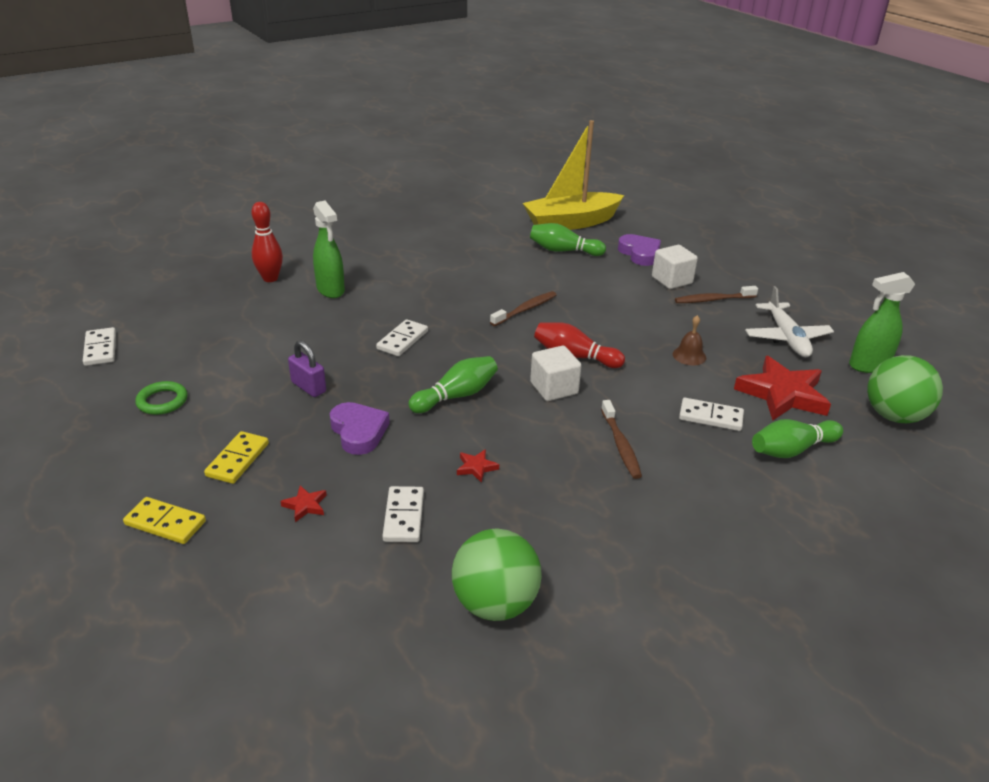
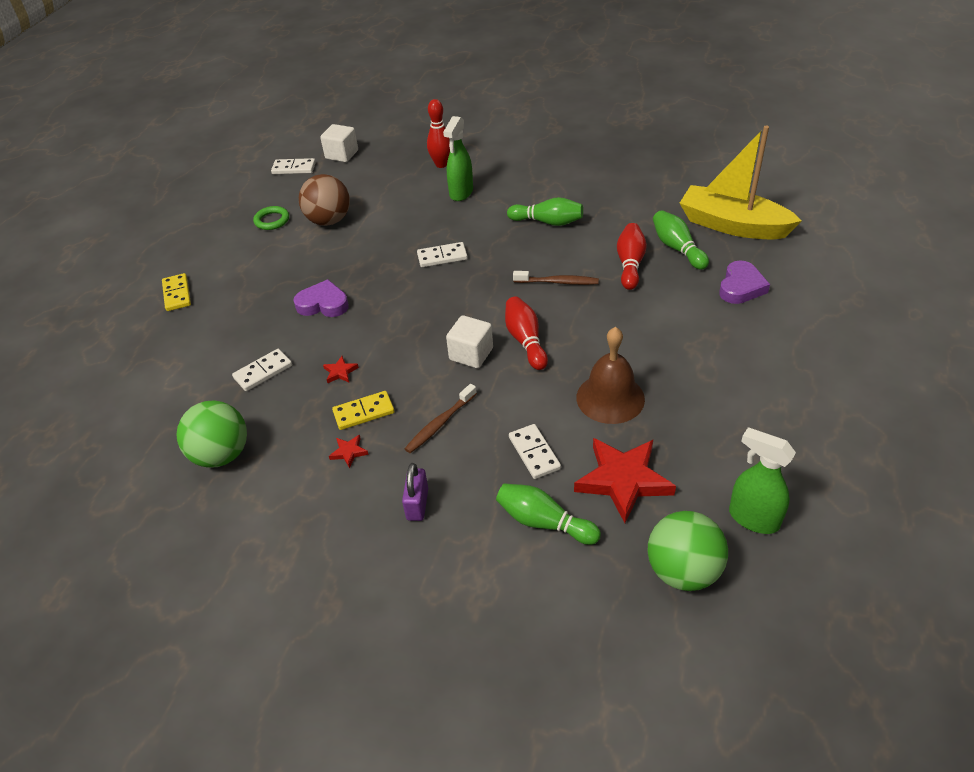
camera: 55 degrees right, 10 degrees up
white domino [83,327,116,366] -> white domino turned 60 degrees clockwise [271,158,316,174]
yellow domino [204,431,269,484] -> yellow domino moved to [332,391,394,430]
red star [280,485,327,522] -> red star moved to [329,435,369,468]
purple padlock [288,340,326,397] -> purple padlock moved to [402,463,428,521]
purple heart [330,402,390,455] -> purple heart turned 105 degrees counterclockwise [293,279,349,317]
green bowling pin [408,356,498,413] -> green bowling pin moved to [507,197,583,226]
white cube [652,245,698,289] -> white cube moved to [320,124,358,162]
brown bell [673,315,706,365] -> brown bell [576,327,645,424], size x1.95
brown toothbrush [675,286,758,303] -> none
white plane [745,286,834,357] -> none
none -> brown ball [299,174,350,226]
none -> red bowling pin [617,223,647,290]

